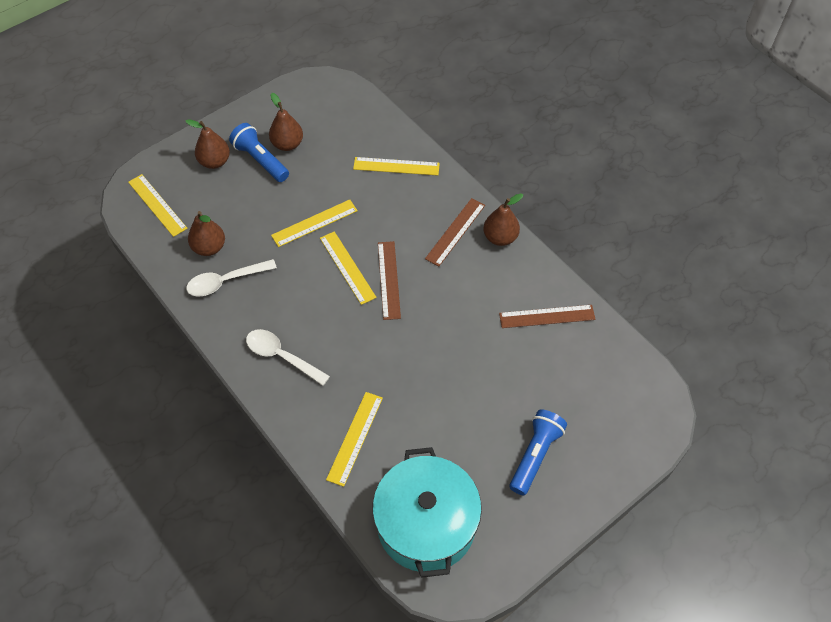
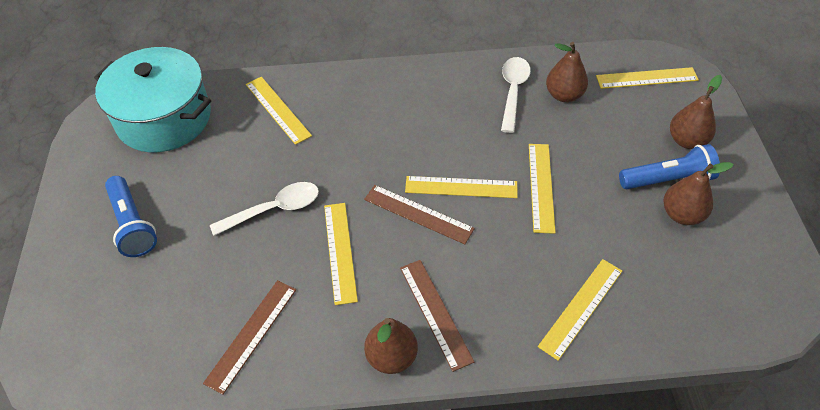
camera: 125 degrees right, 5 degrees down
white spoon [246,329,330,386] -> white spoon moved to [210,182,319,236]
none -> yellow ruler [324,203,358,305]

